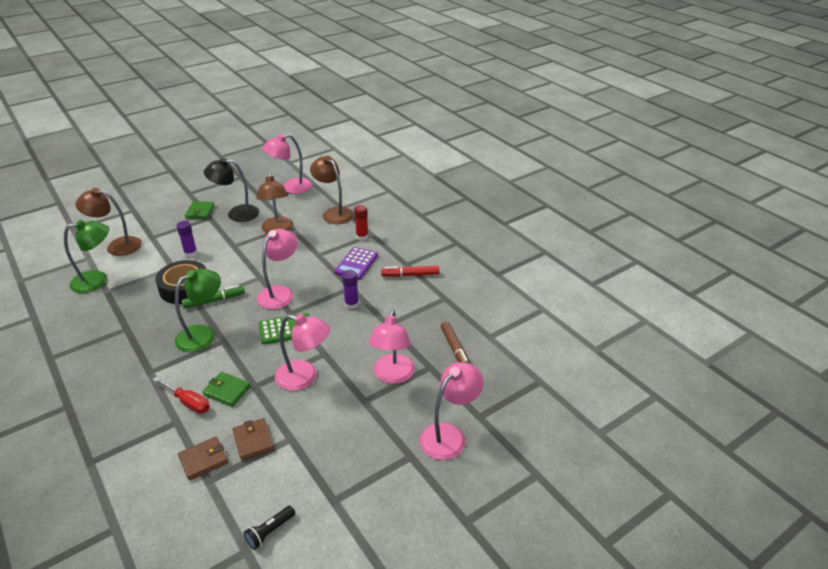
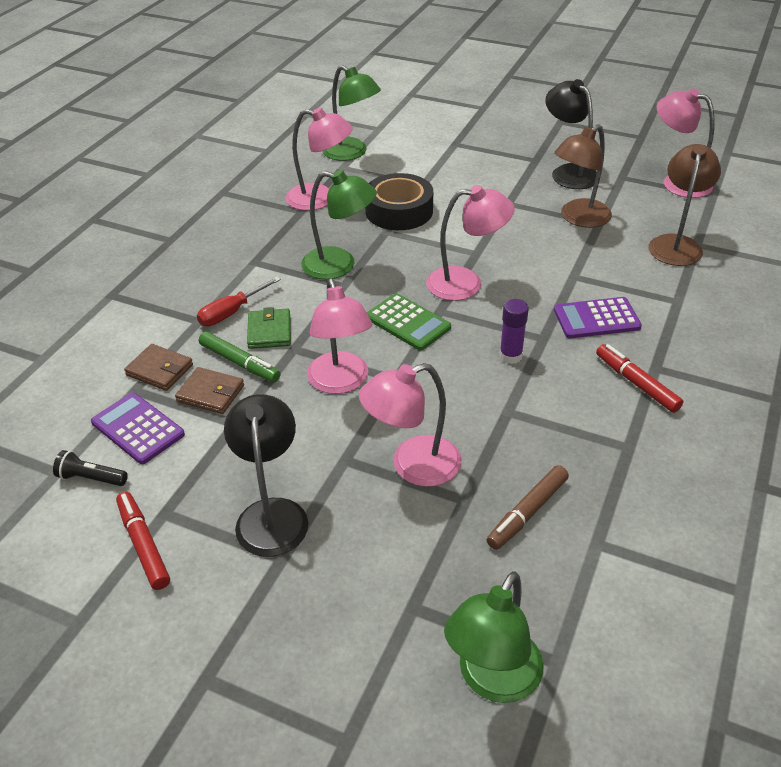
camera: 60 degrees right, 5 degrees up
brown lamp [75,188,142,256] -> none
red screwdriver [153,377,210,413] -> red screwdriver turned 45 degrees clockwise [197,277,281,326]
purple glue stick [176,221,197,258] -> none
green marker [182,285,245,309] -> green marker moved to [199,332,281,382]
green wallet [185,201,215,219] -> none
brown wallet [232,418,274,461] -> brown wallet turned 75 degrees clockwise [175,367,244,414]
red glue stick [354,205,368,241] -> none
pink lamp [419,362,484,460] -> pink lamp moved to [285,107,353,211]
none -> purple calculator [91,392,185,464]
none -> red marker [116,492,170,590]
none -> black lamp [224,394,308,557]
none -> green lamp [444,571,544,703]

